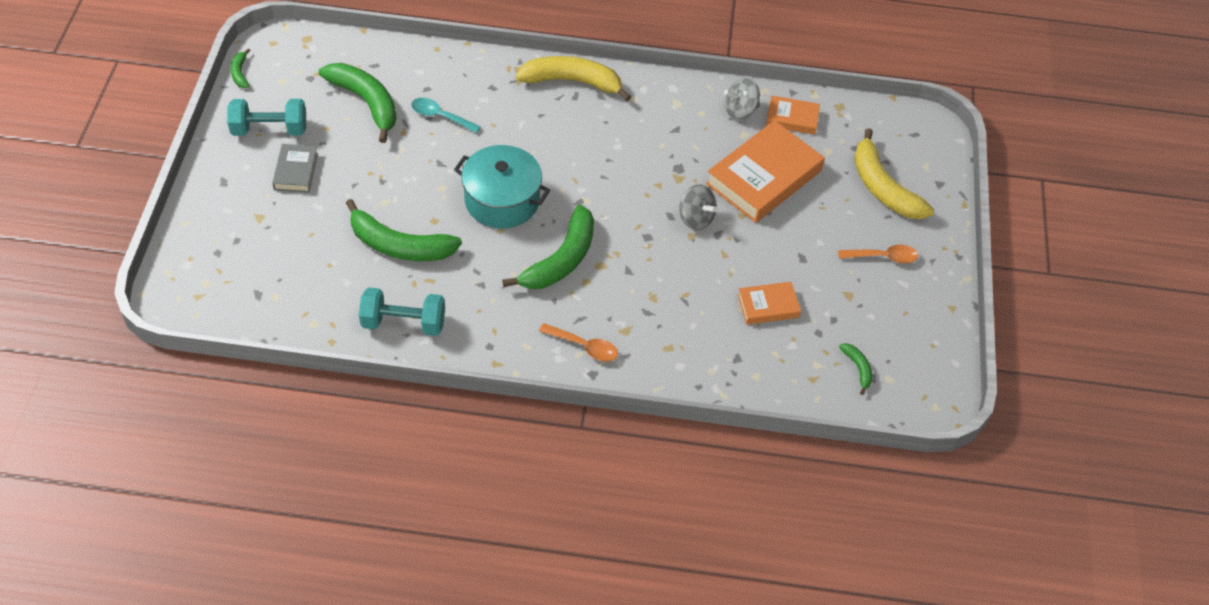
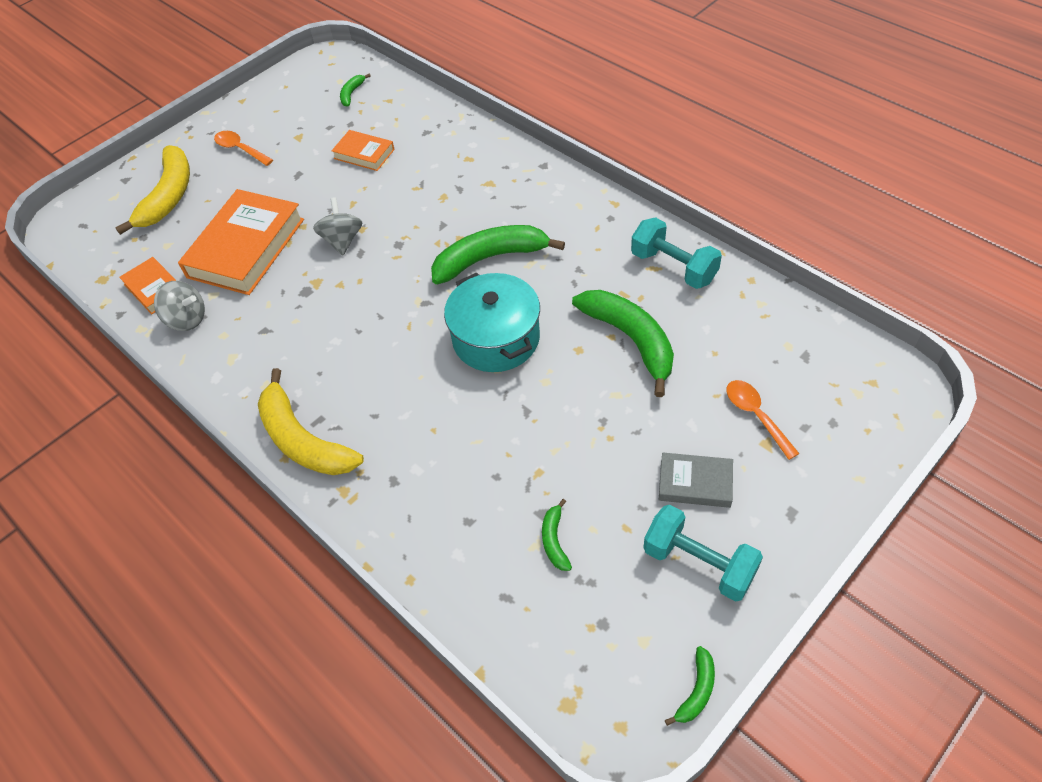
camera: 135 degrees left, 0 degrees up
grey book [272,144,318,192] -> grey book turned 60 degrees clockwise [659,453,733,508]
green banana [319,63,396,143] -> green banana [542,499,572,571], size x0.45
turquoise spoon [411,98,481,133] -> none
orange spoon [539,323,618,362] -> orange spoon moved to [727,380,800,460]
orange book [706,120,825,223] -> orange book turned 60 degrees counterclockwise [178,189,304,295]

